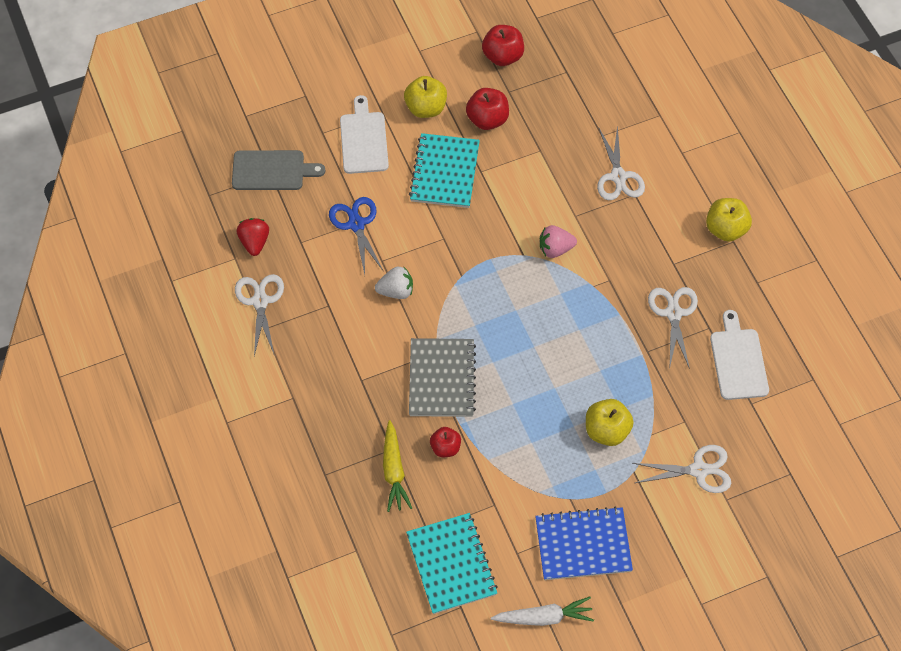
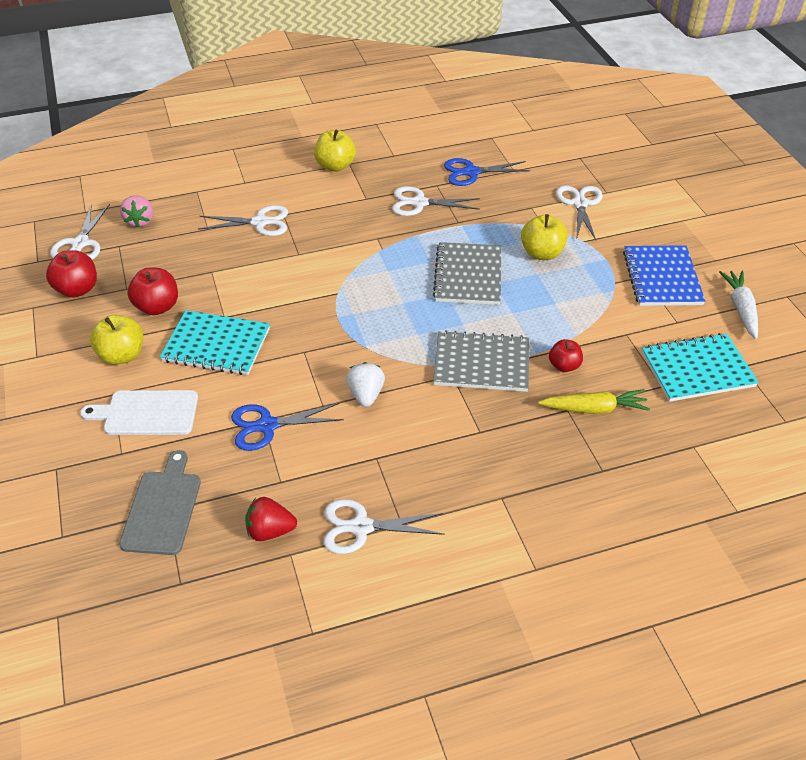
camera: 85 degrees left, 15 degrees down
pink strawberry [540,225,577,258] -> pink strawberry moved to [120,195,153,228]
white cutting board [710,310,769,400] -> blue scissors [444,158,530,186]
none -> white scissors [50,204,110,260]
none -> grey notebook [433,242,501,305]

